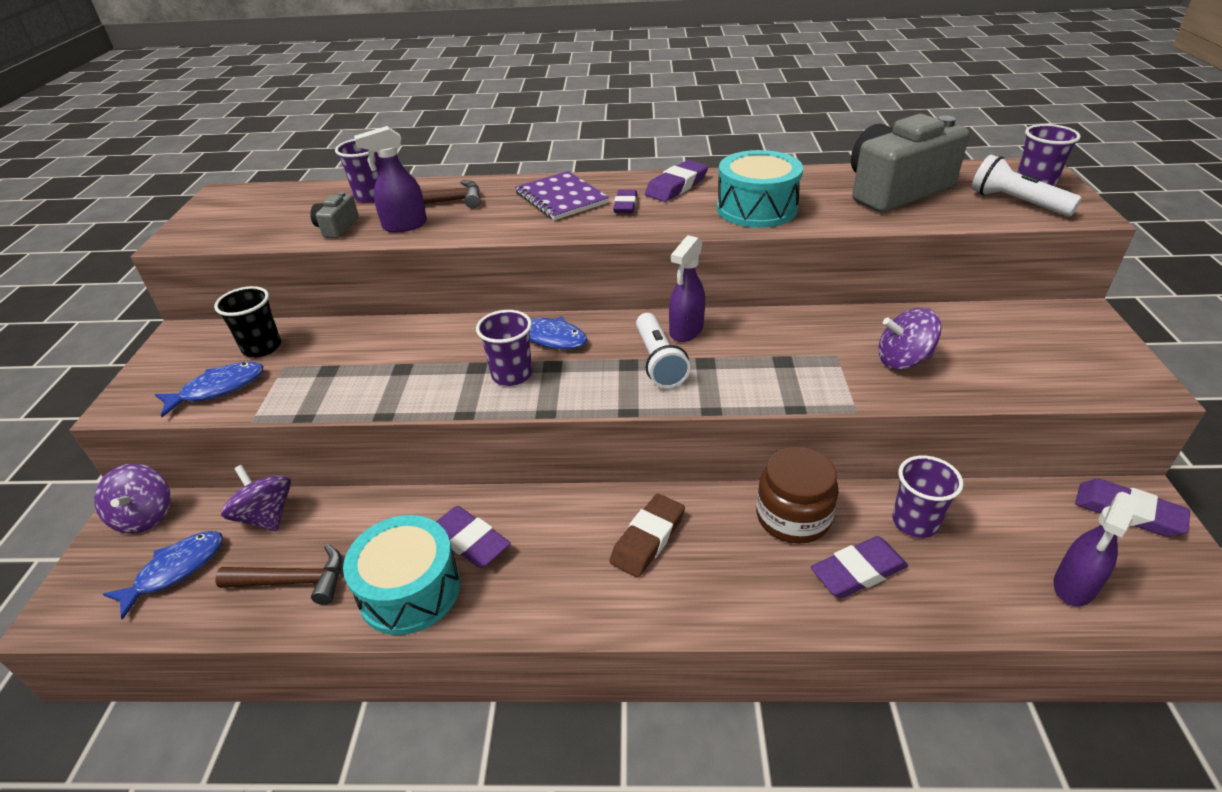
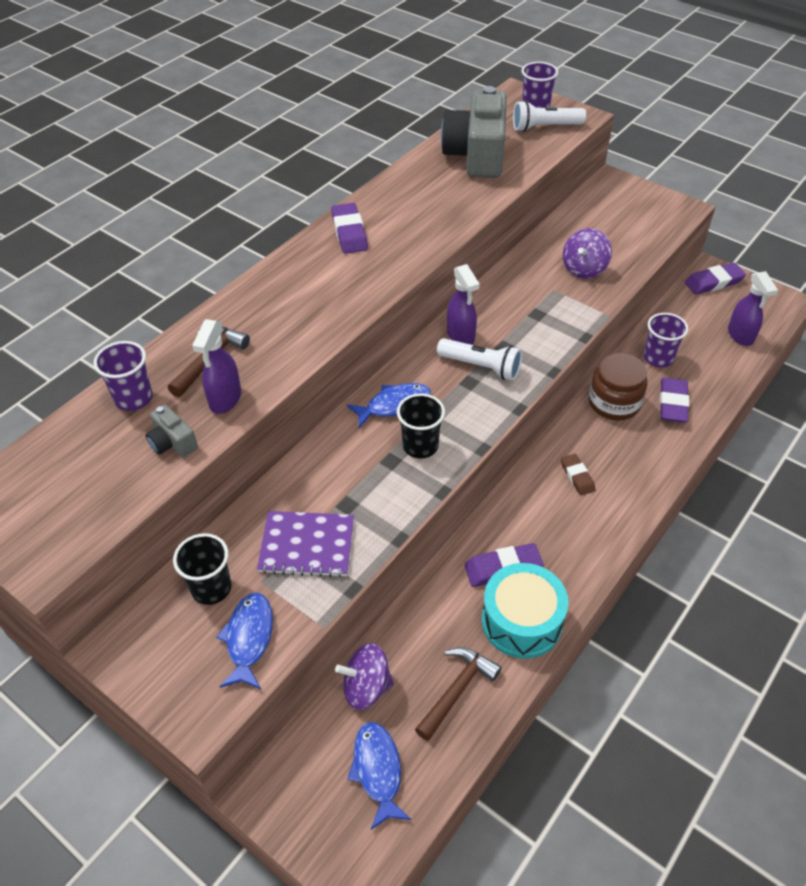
camera: 55 degrees left, 10 degrees up
purple spinning top [94,464,171,534] -> none
purple cup [476,310,532,386] -> black cup [397,393,445,459]
purple notebook [515,171,609,220] -> purple notebook moved to [257,511,354,577]
brown eraser [609,494,685,578] -> brown eraser [561,454,595,495], size x0.66
purple eraser [613,190,637,213] -> none
turquoise drum [717,150,803,228] -> none

